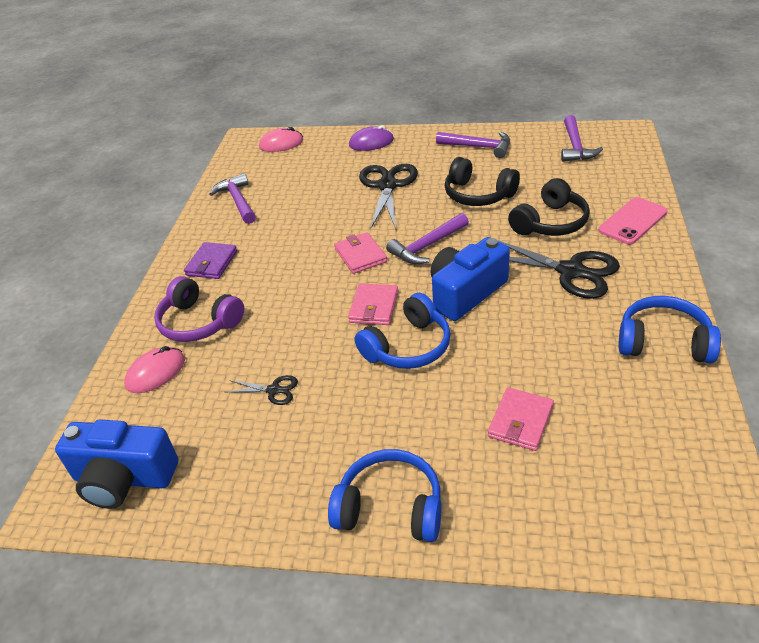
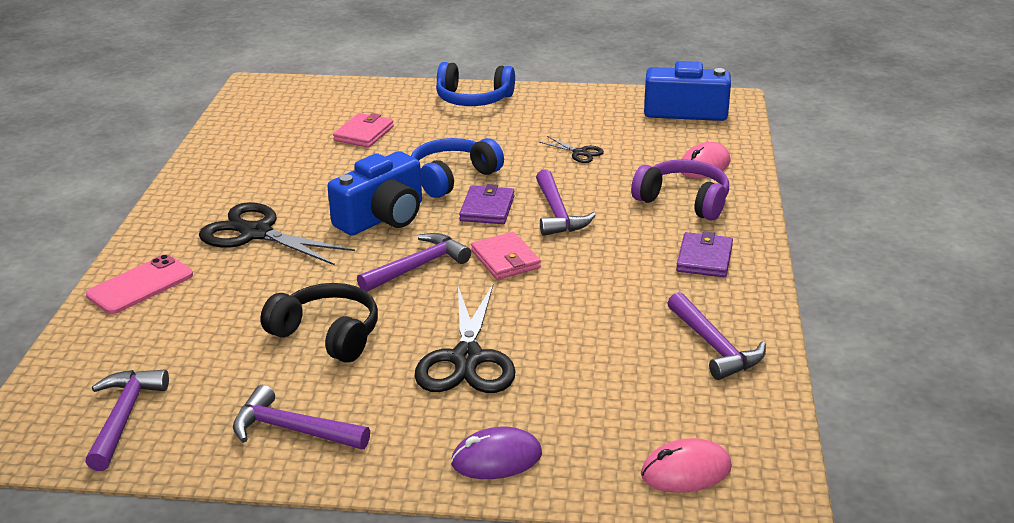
camera: 175 degrees right, 10 degrees down
black scissors [227,375,298,405] -> black scissors turned 150 degrees counterclockwise [539,136,604,163]
pink wallet [348,283,398,325] -> purple wallet [459,184,515,224]
black headphones [508,178,590,236] -> none
blue headphones [619,296,721,363] -> none
none -> purple hammer [536,169,596,236]

